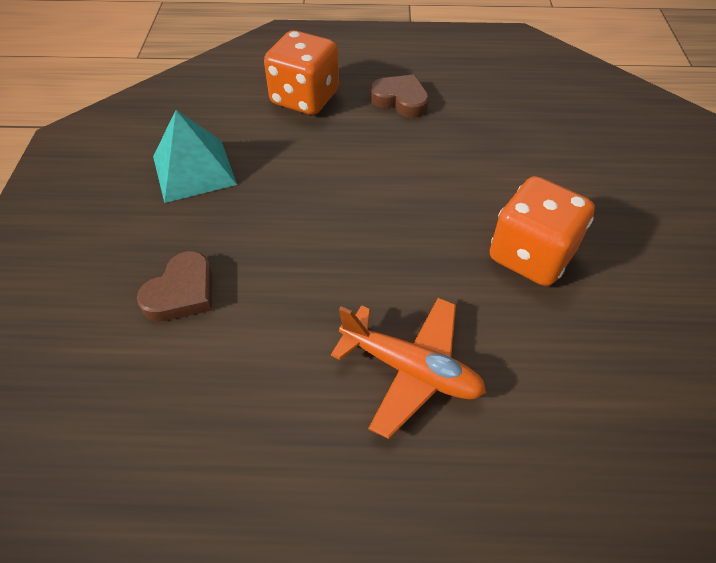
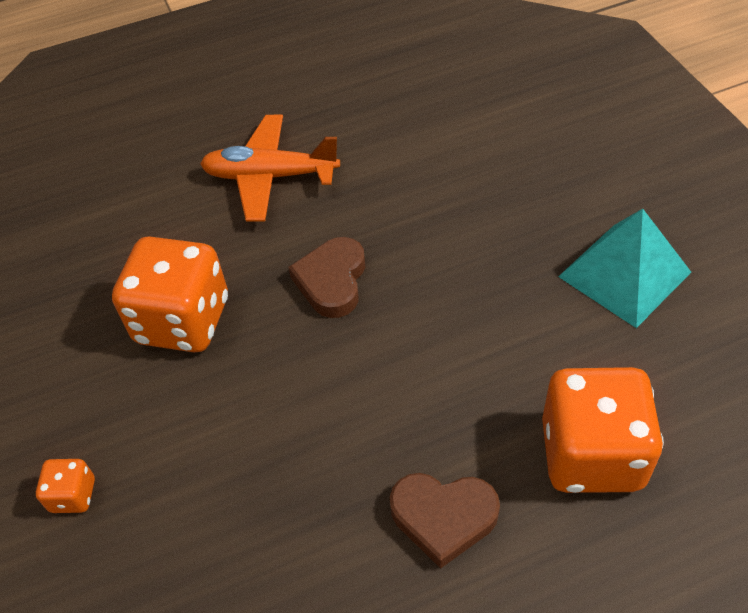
camera: 160 degrees right, 0 degrees up
brown heart [137,251,212,321] -> brown heart moved to [288,237,365,318]
none -> orange dice [36,459,95,513]

